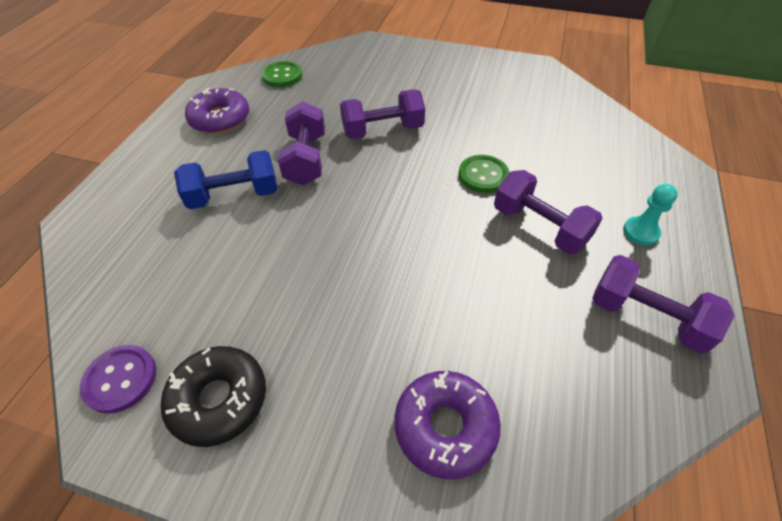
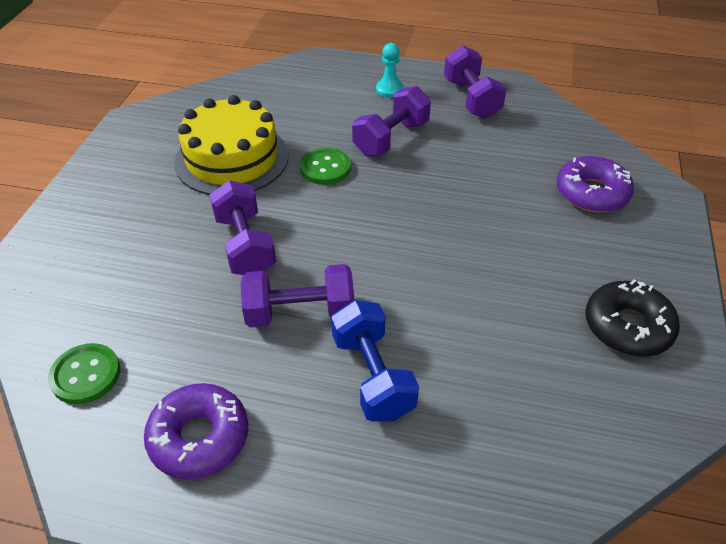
camera: 95 degrees left, 5 degrees down
purple button [80,345,156,414] -> none
purple dumbbell [592,255,735,354] -> purple dumbbell turned 45 degrees counterclockwise [444,46,506,119]
none -> yellow cake [175,95,289,195]

